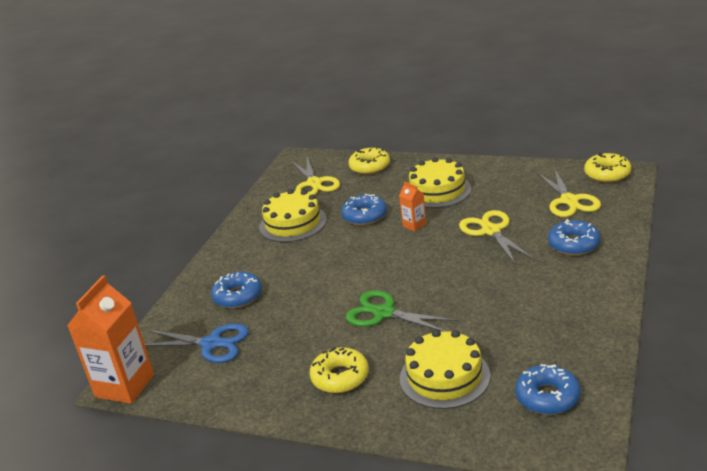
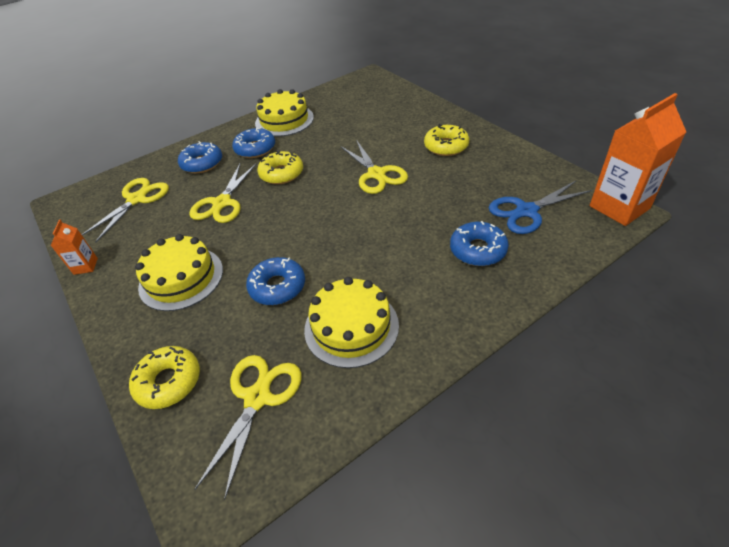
camera: 145 degrees left, 15 degrees up
blue scissors [145,324,249,363] -> blue scissors turned 75 degrees counterclockwise [489,181,592,234]
green scissors [346,290,458,331] -> yellow scissors [341,140,408,194]
orange carton [399,182,427,231] -> orange carton moved to [50,220,98,275]
yellow cake [400,330,490,409] -> yellow cake moved to [255,89,314,137]
blue donut [515,364,580,415] -> blue donut moved to [232,127,275,158]
yellow donut [584,152,631,183] -> yellow donut moved to [257,150,303,184]

